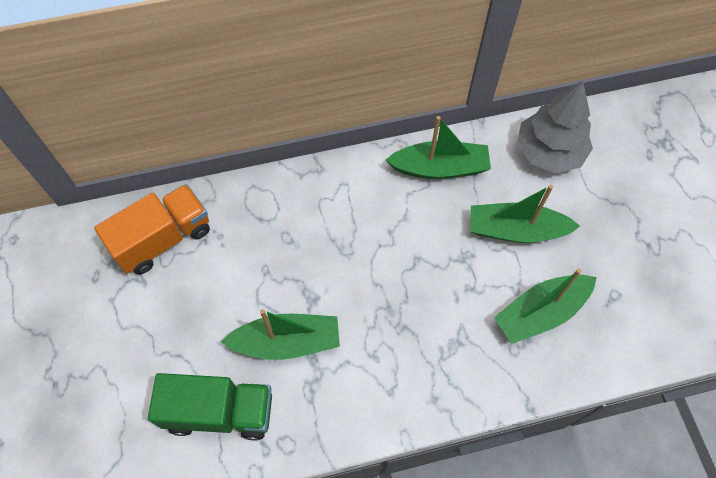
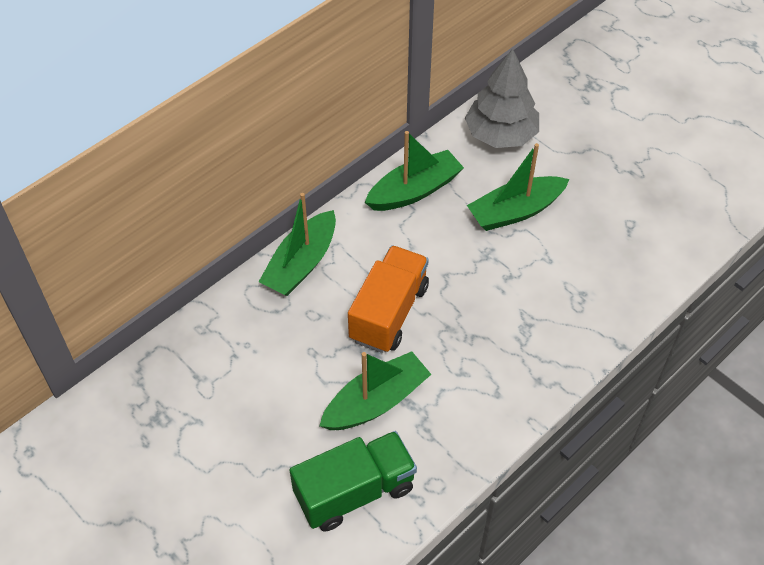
camera: 30 degrees left, 10 degrees down
orange truck [94,184,210,275] -> orange truck moved to [348,245,429,353]
green boat [494,269,597,344] -> green boat moved to [259,193,336,296]

